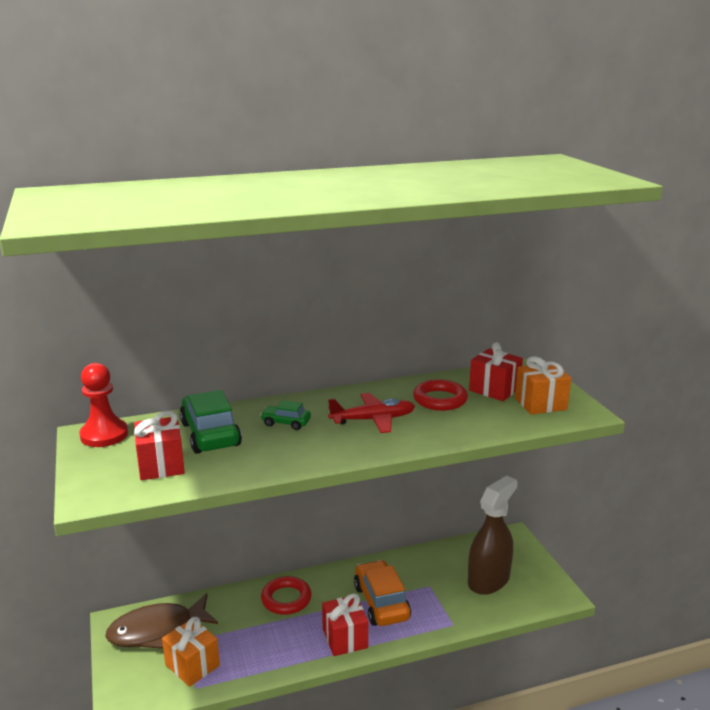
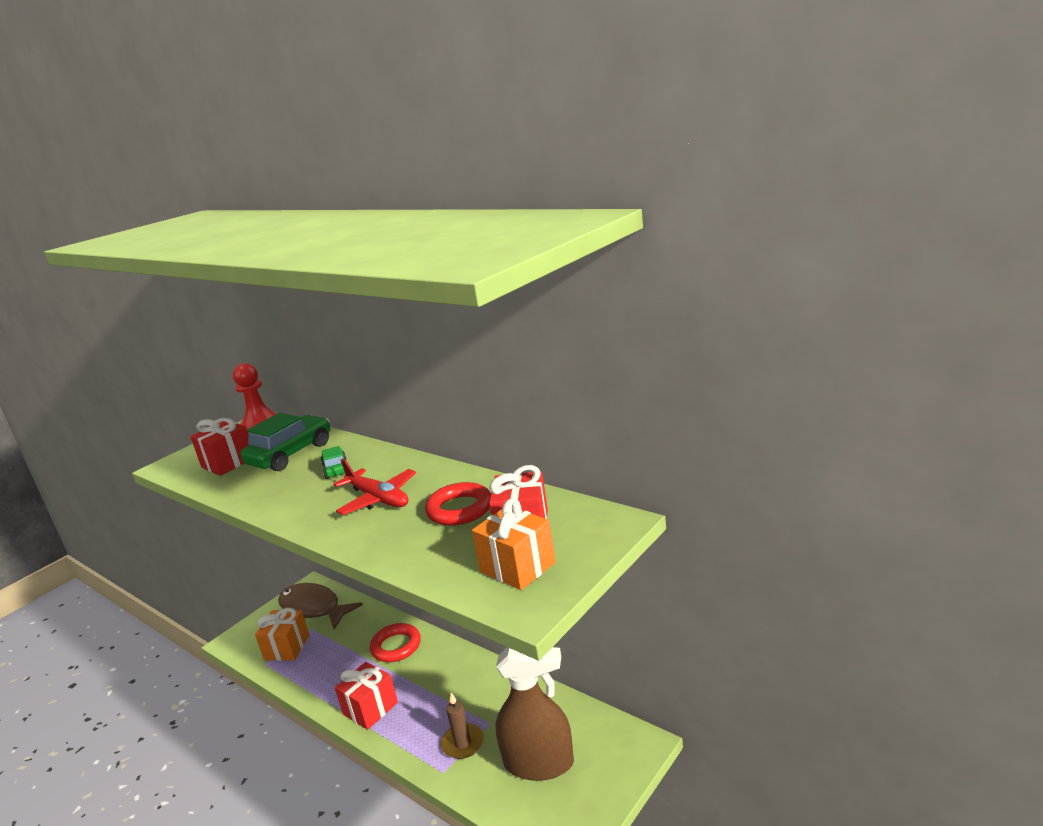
camera: 60 degrees right, 0 degrees up
orange car [354,560,411,626] -> none
none -> brown candle [441,693,484,759]

